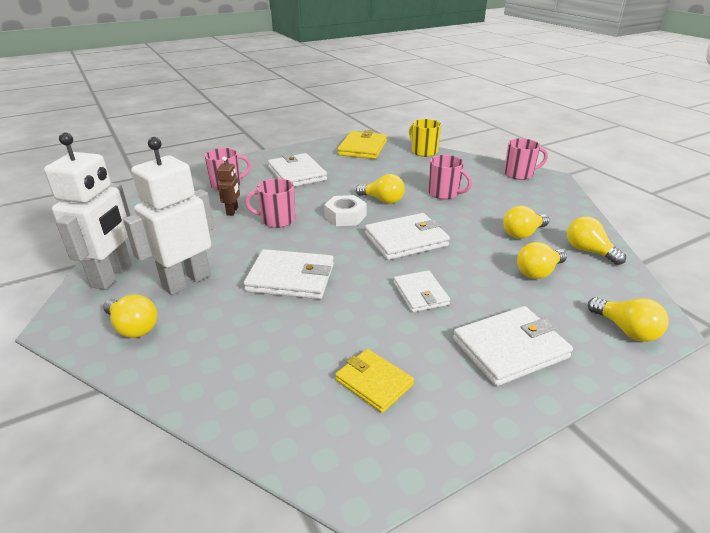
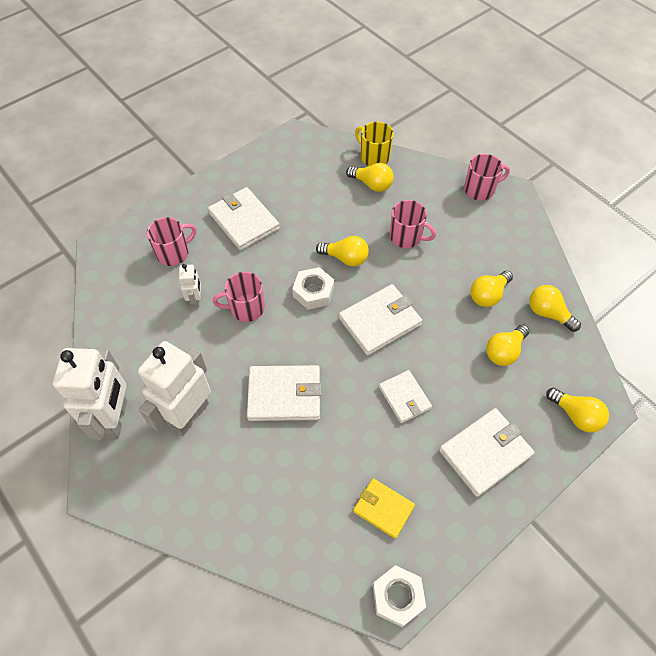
camera: 10 degrees left, 25 degrees up
yellow light bulb [103,295,157,338] -> yellow light bulb moved to [346,163,394,192]
brown robot [217,157,240,216] -> white robot [179,264,201,308]
yellow wallet [338,130,387,159] -> none
none -> white nut [373,565,426,627]

